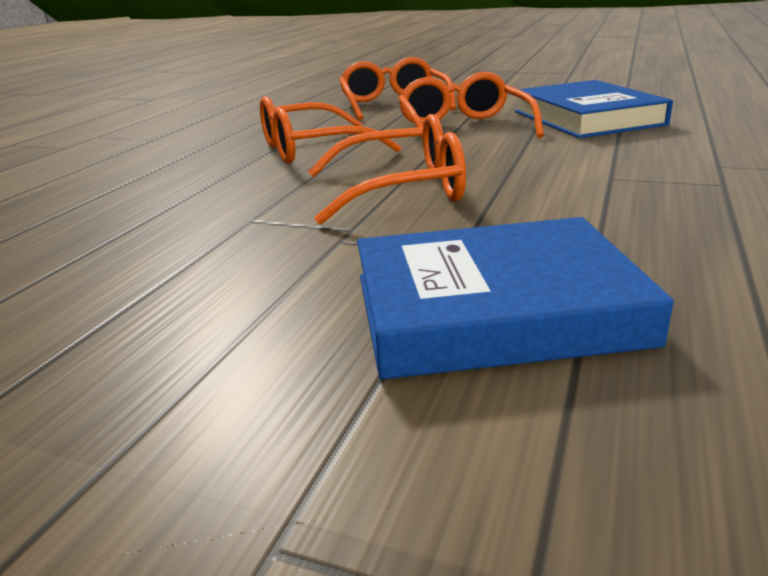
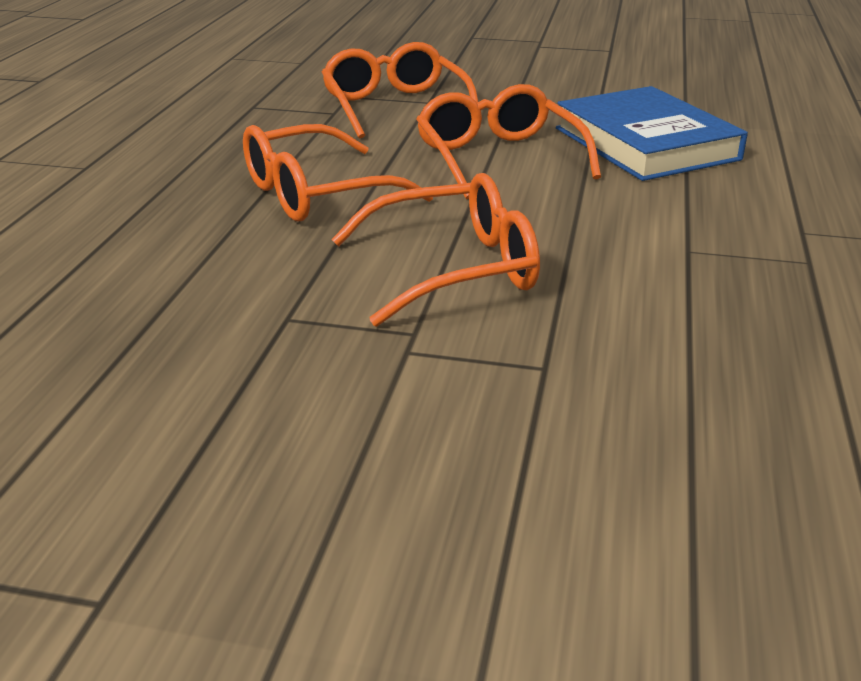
camera: 10 degrees left, 5 degrees up
blue book [357,217,674,380] -> none

